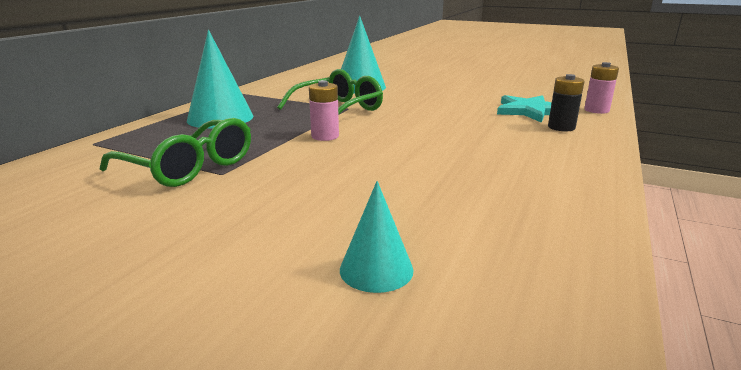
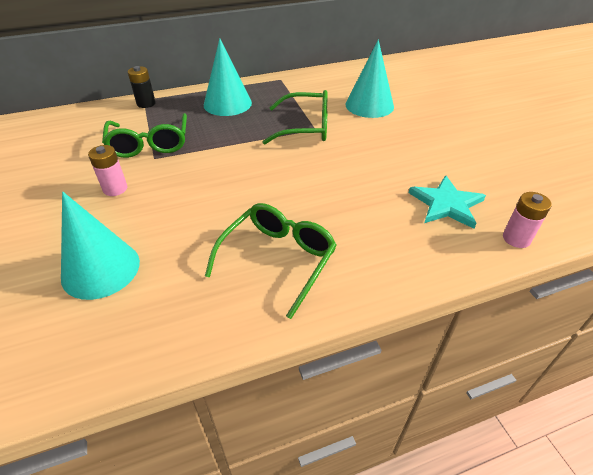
camera: 45 degrees right, 20 degrees up
pink battery [309,80,339,141] -> pink battery moved to [88,145,127,196]
turquoise cone [340,181,414,293] -> turquoise cone [61,192,140,300], size x1.71
black battery [548,74,585,131] -> black battery moved to [128,66,156,108]
none -> green glasses [205,203,337,319]

